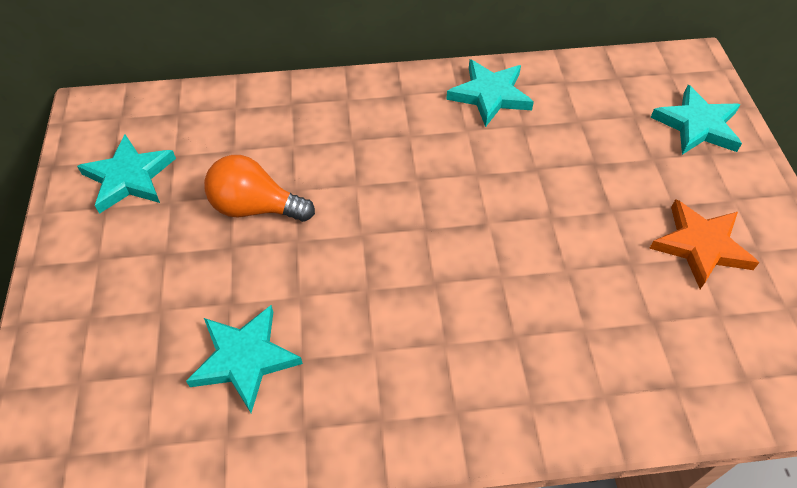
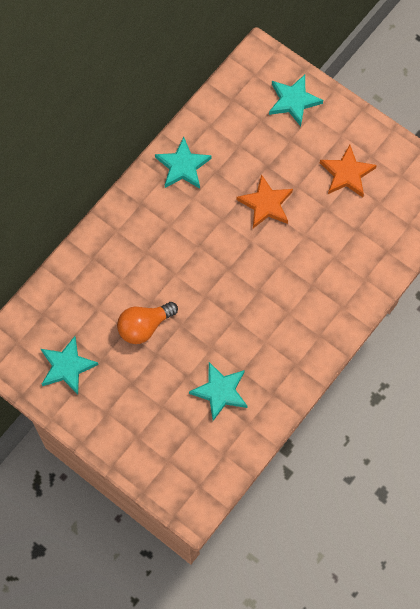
camera: 45 degrees left, 15 degrees up
none -> orange star [236,174,293,228]

